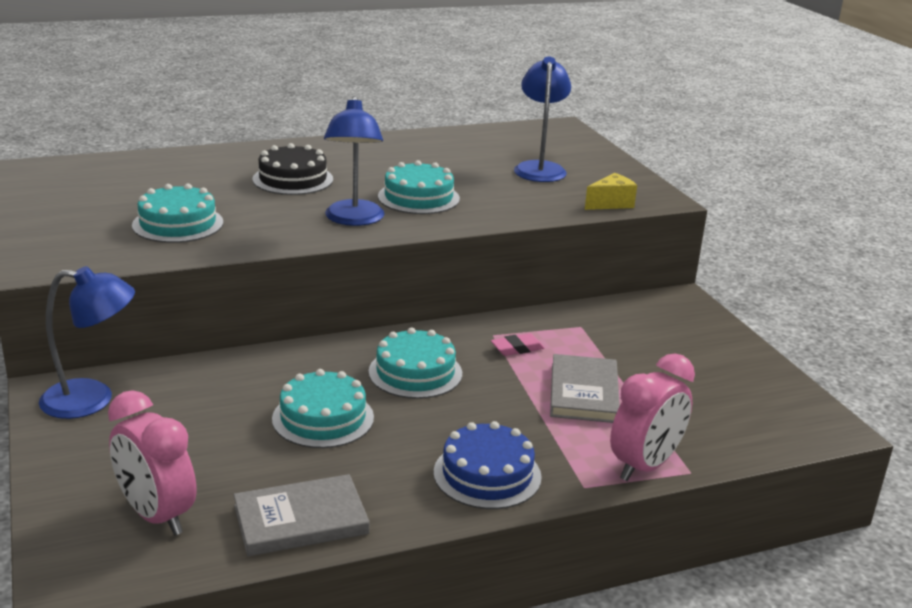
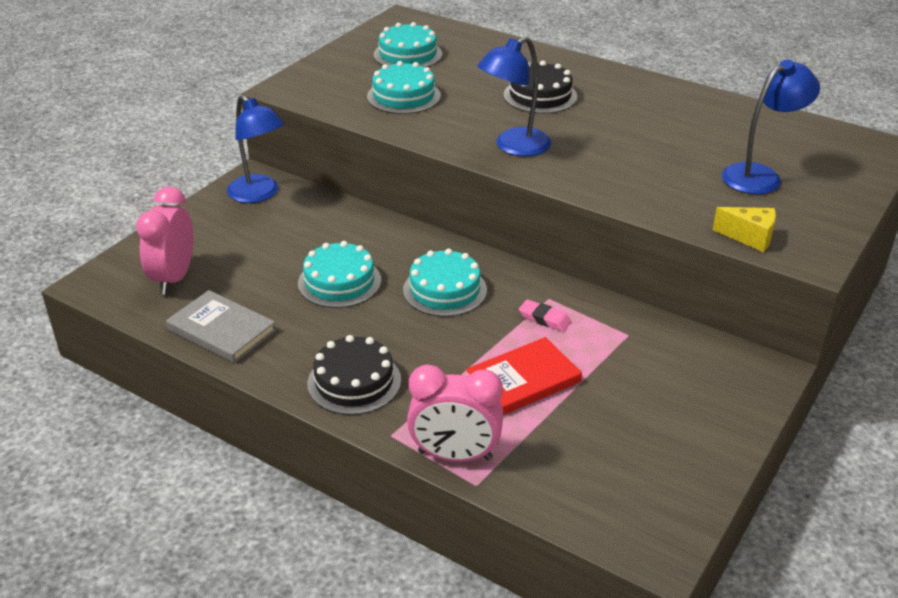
camera: 55 degrees right, 10 degrees up
turquoise cake [378,160,460,214] -> turquoise cake moved to [374,22,442,67]
blue cake [434,421,542,509] -> black cake [307,335,401,415]
grey book [550,354,620,423] -> red book [466,337,582,415]

